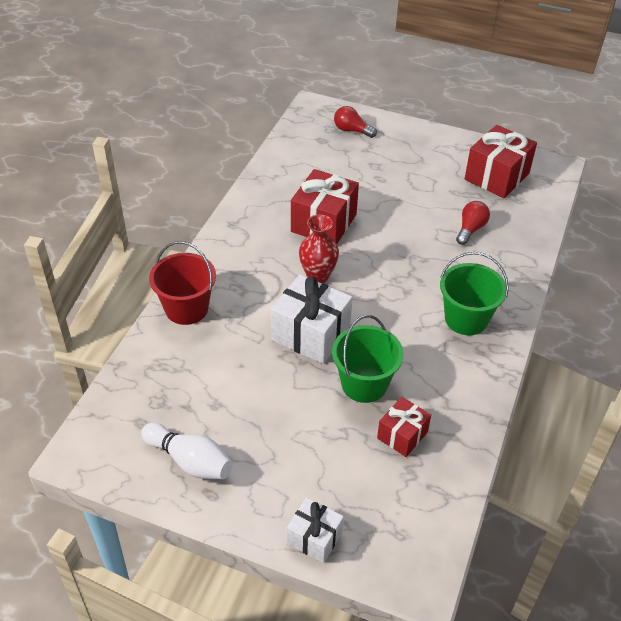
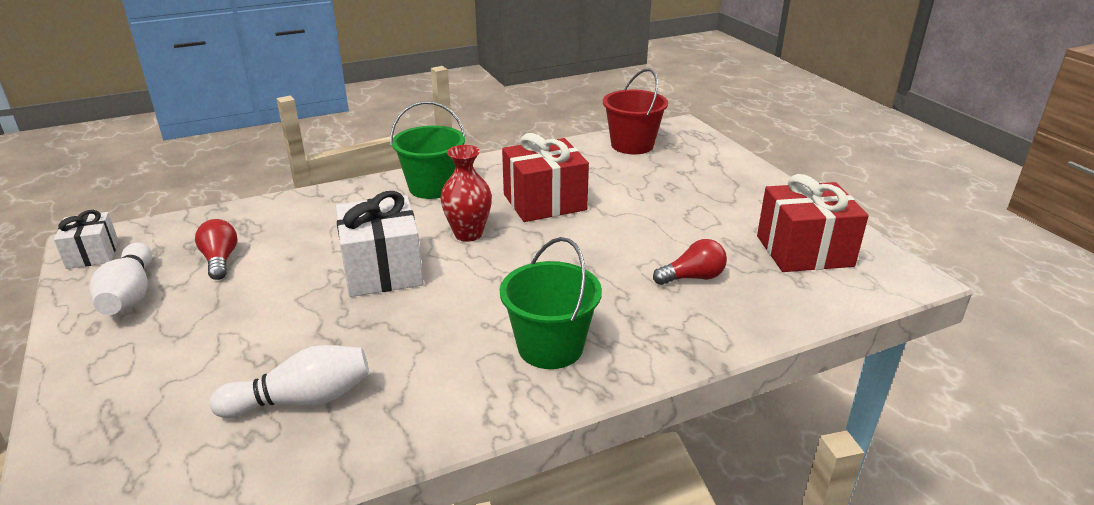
camera: 45 degrees right, 15 degrees down
red bucket [149,241,216,325] -> red bucket moved to [603,68,668,154]
white gift [287,497,344,563] -> white gift moved to [54,210,118,269]
green bucket [332,315,403,403] -> green bucket moved to [390,101,466,199]
red light bulb [334,106,377,138] -> red light bulb moved to [195,219,237,280]
red gift [377,397,431,457] -> white bowling pin [210,345,369,418]

